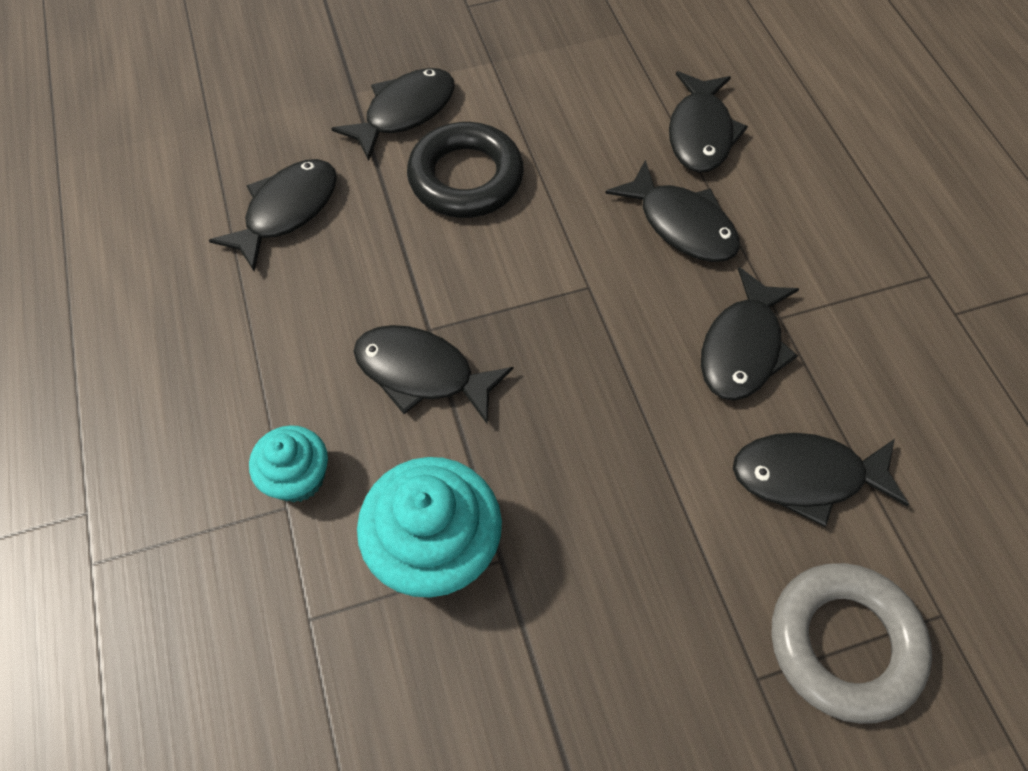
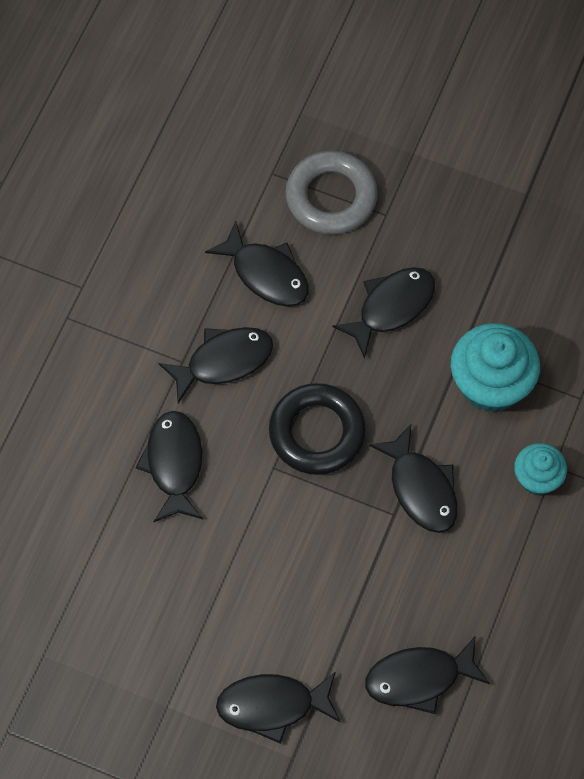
camera: 140 degrees left, 5 degrees up
black ring [407,122,524,218] -> black ring moved to [269,383,366,475]
black fish [669,71,748,173] -> black fish moved to [332,267,435,359]

